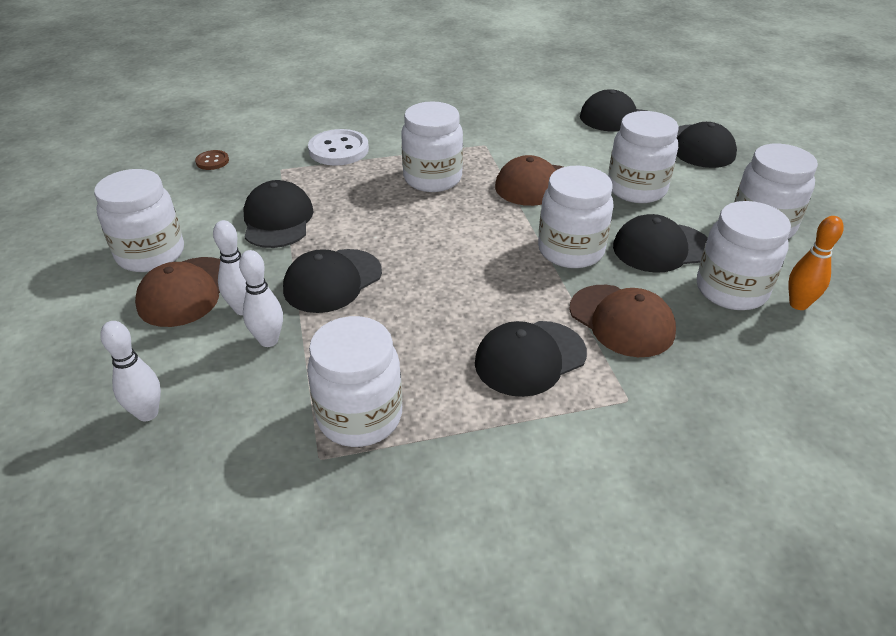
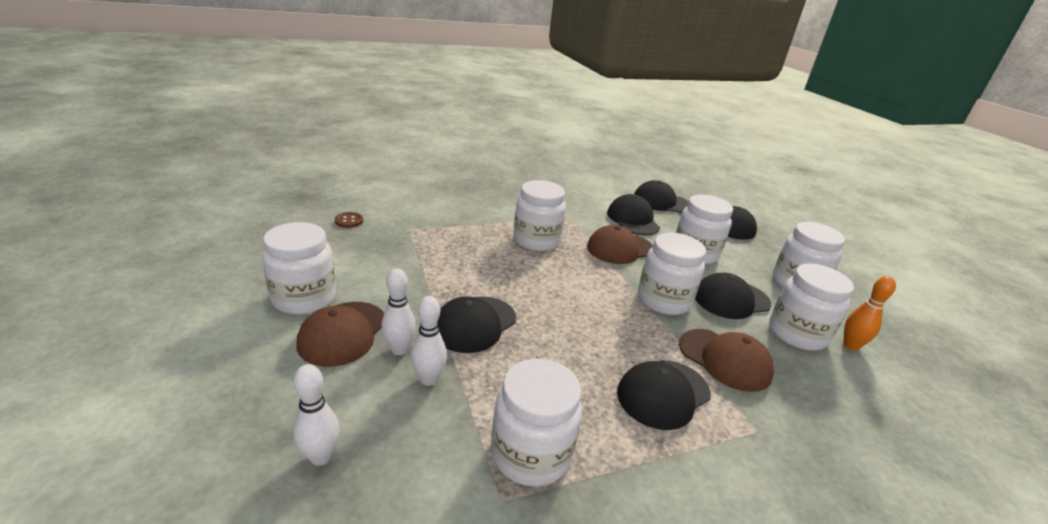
camera: 10 degrees left, 10 degrees down
black cap [243,180,314,248] -> black cap moved to [607,194,660,235]
white button [308,129,369,165] -> none

